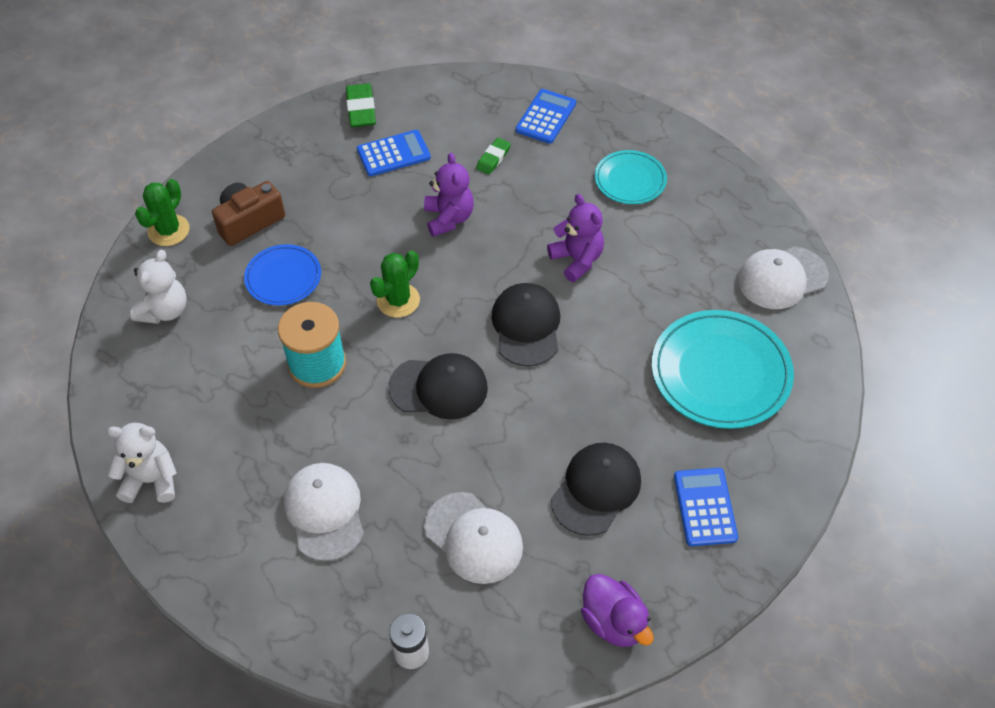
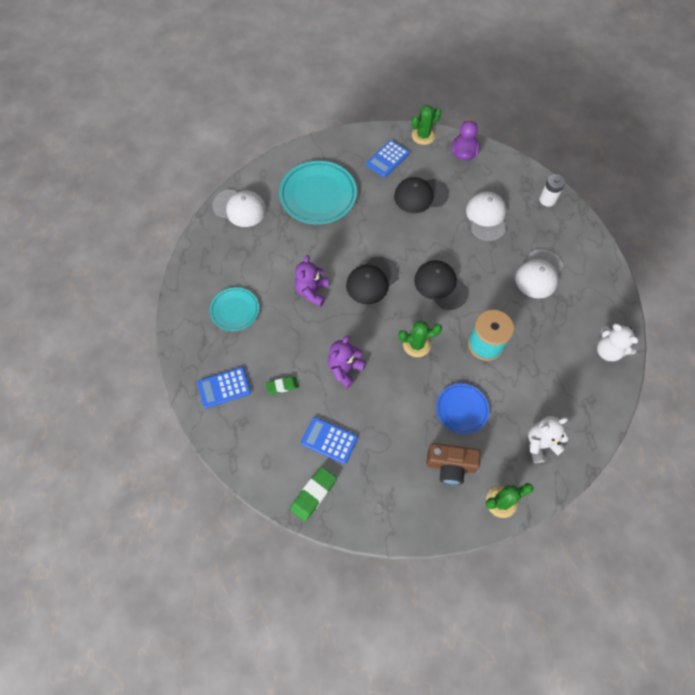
camera: 135 degrees left, 10 degrees up
none -> green cactus [411,105,441,145]

